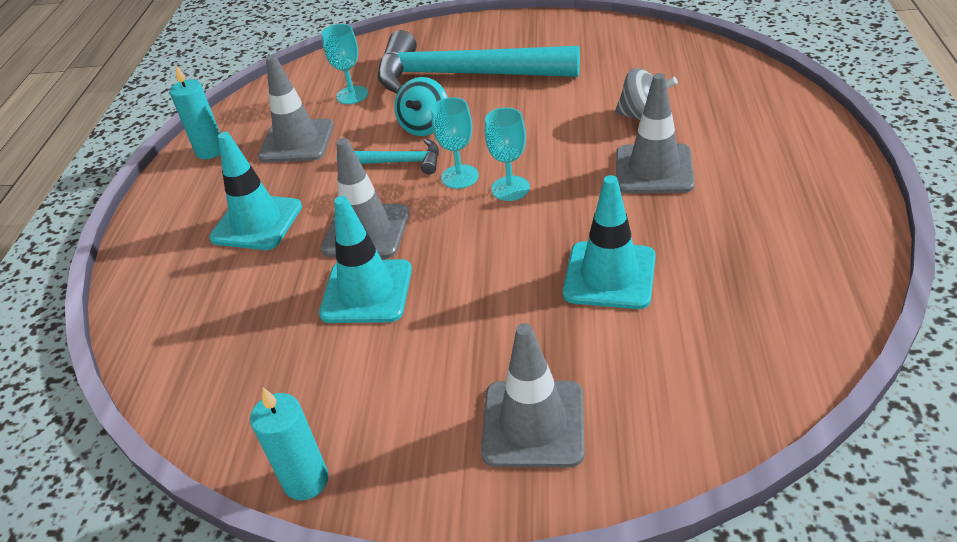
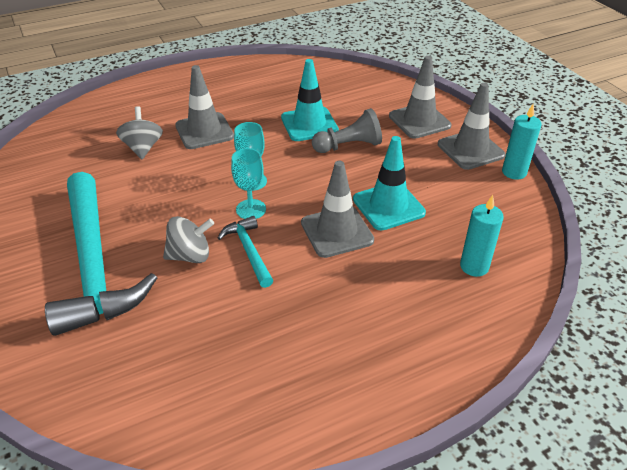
camera: 125 degrees left, 0 degrees up
turquoise candle [170,65,220,159] -> turquoise candle moved to [460,195,503,277]
turquoise traffic cone [209,132,302,250] -> none
grey traffic cone [258,55,334,163] -> grey traffic cone moved to [438,83,505,170]
turquoise goblet [322,24,368,104] -> none
turquoise spinning top [394,77,448,136] -> grey spinning top [163,216,214,263]
none -> grey pawn [312,108,382,153]

